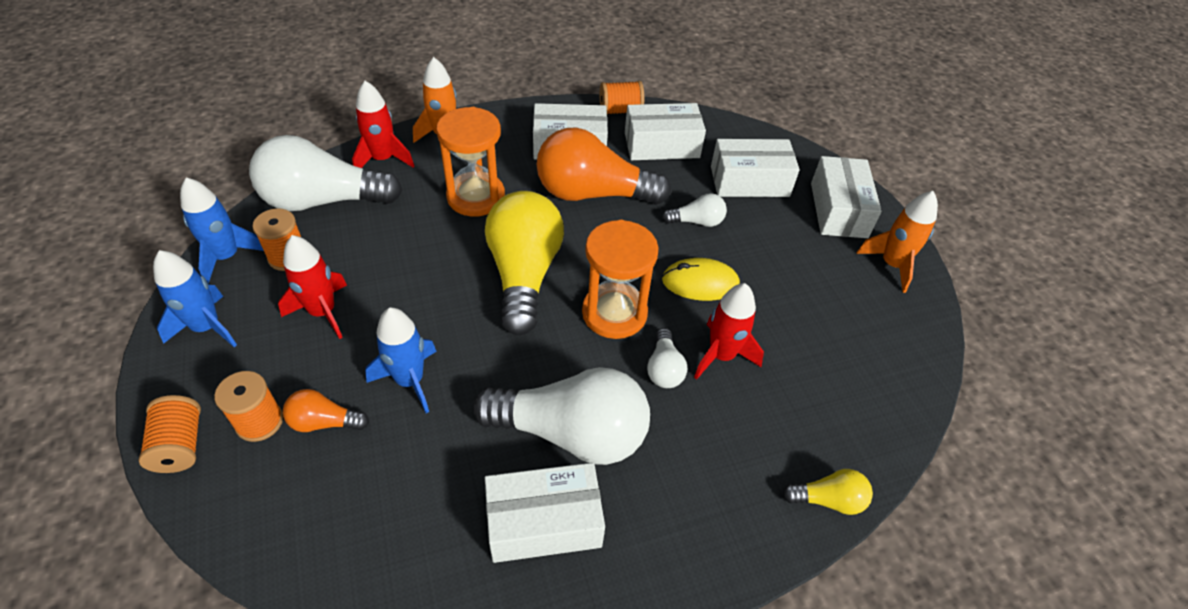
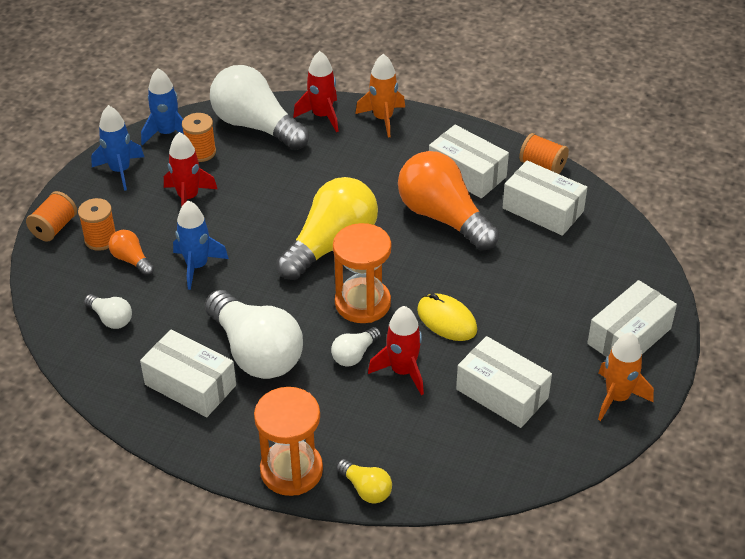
camera: 45 degrees right, 5 degrees down
orange hourglass [436,107,505,217] -> orange hourglass moved to [254,387,323,496]
white light bulb [662,193,727,227] -> white light bulb moved to [84,294,132,329]
white box [711,139,800,197] -> white box moved to [456,336,552,428]

